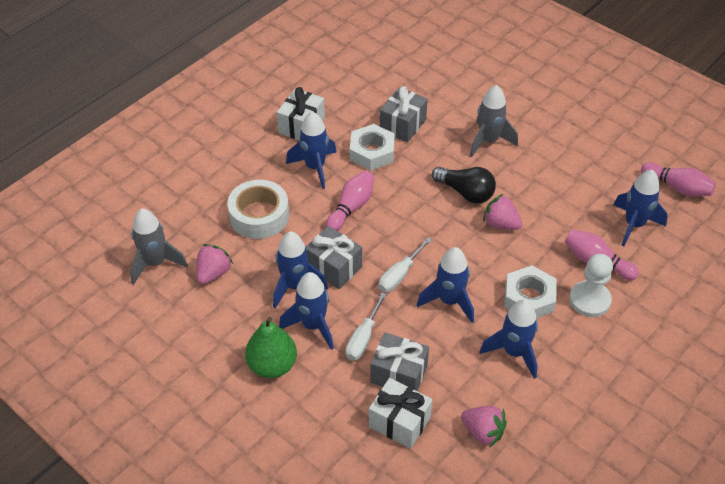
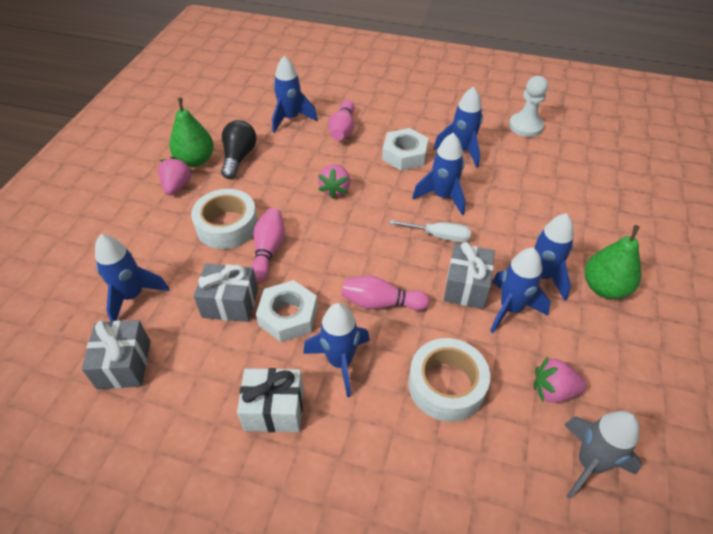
camera: 115 degrees left, 0 degrees up
white screwdriver [346,293,387,361] -> none
white gift [369,378,432,449] -> none
grey gift [370,332,429,391] -> grey gift moved to [82,320,151,389]
black light bulb [432,167,496,204] -> black light bulb moved to [221,120,257,179]
pink strawberry [461,406,507,448] -> pink strawberry moved to [158,156,193,195]
grey rocket [470,85,518,158] -> white tape [191,189,258,249]
white pawn [569,254,613,317] -> white pawn moved to [509,76,548,137]
pink bowling pin [641,162,716,197] -> pink bowling pin moved to [251,208,285,282]
none -> blue rocket [95,234,169,322]
none -> green pear [169,98,214,167]

